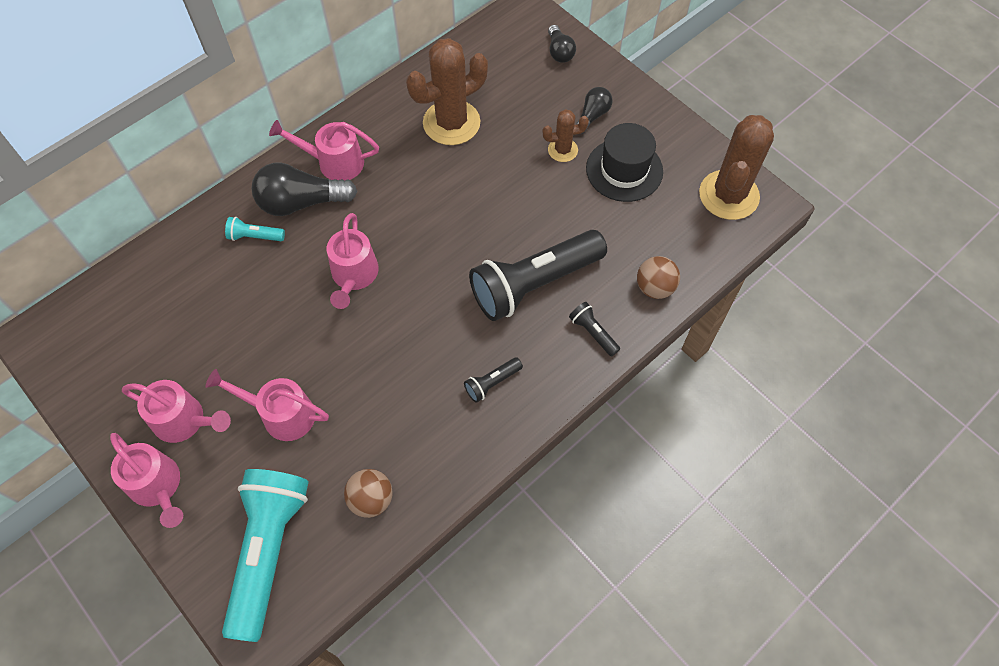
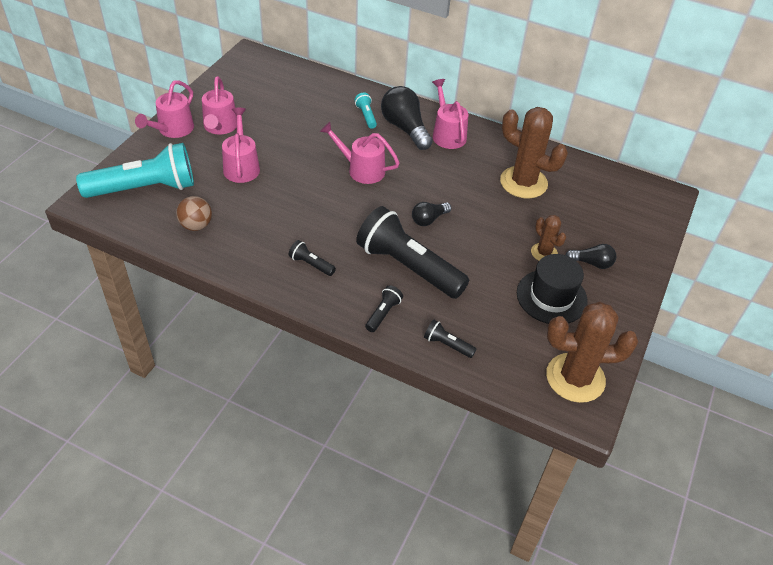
camera: 65 degrees right, 15 degrees down
pink watering can [327,213,379,309] -> pink watering can turned 45 degrees clockwise [320,122,400,184]
black light bulb [548,25,576,63] -> black light bulb moved to [412,202,451,226]
brown ball [637,256,680,299] -> black flashlight [424,320,476,358]

